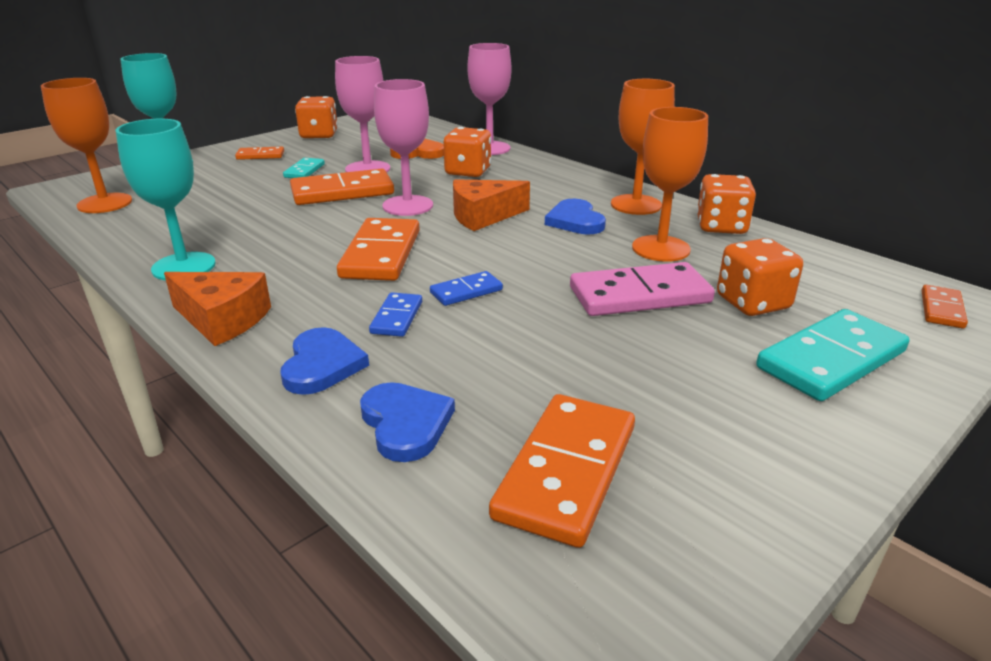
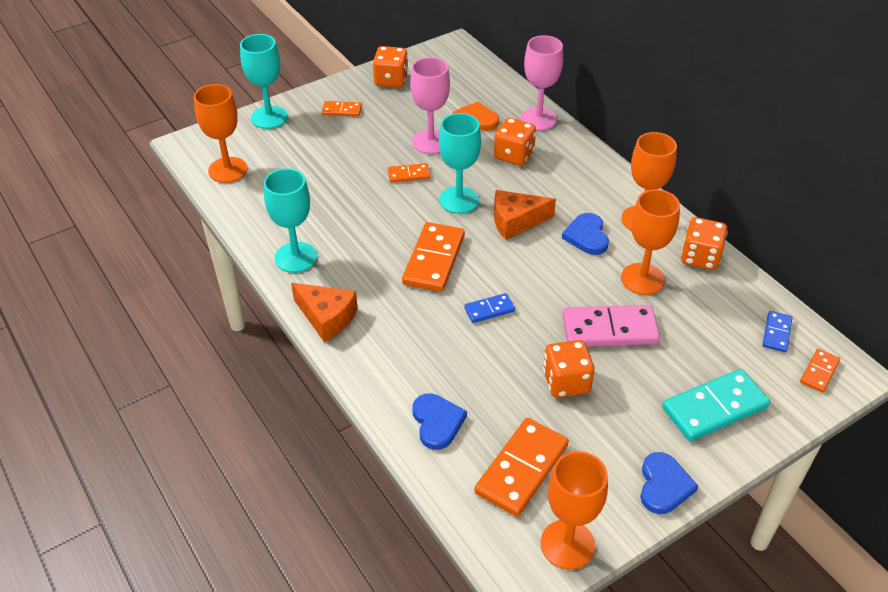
camera: 10 degrees right, 15 degrees up
blue heart [280,327,369,395] -> blue heart moved to [640,452,698,514]
turquoise domino [283,158,325,178] -> none
orange domino [290,169,394,205] -> orange domino [388,163,430,183], size x0.52
blue domino [369,292,422,337] -> blue domino moved to [763,311,792,352]
pink goblet [374,79,433,216] -> turquoise goblet [439,113,481,214]
orange dice [717,238,803,316] -> orange dice moved to [543,340,595,398]
none -> orange goblet [540,451,608,569]

